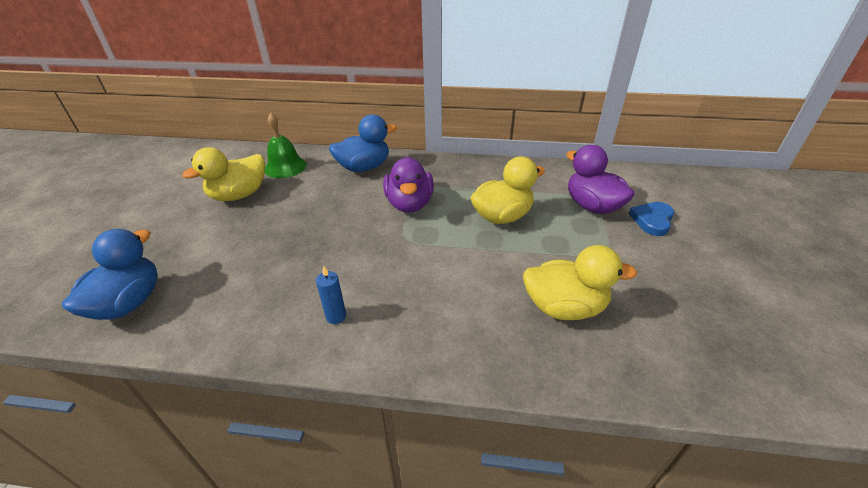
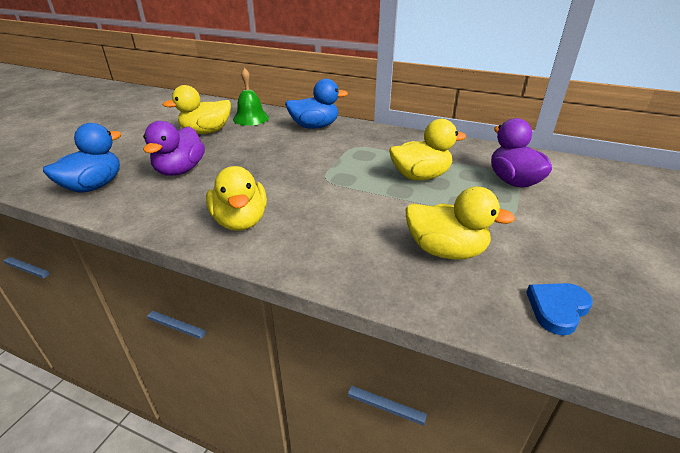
camera: 15 degrees right, 5 degrees down
blue candle [316,266,346,324] -> yellow duck [206,166,267,231]
purple duck [383,157,434,212] -> purple duck moved to [143,121,205,176]
blue heart [629,202,674,236] -> blue heart moved to [526,283,593,335]

